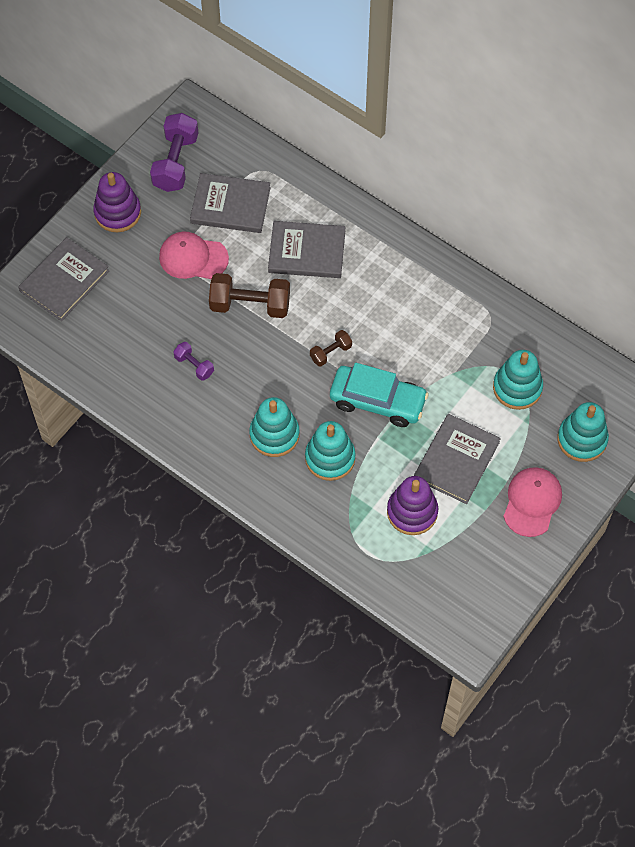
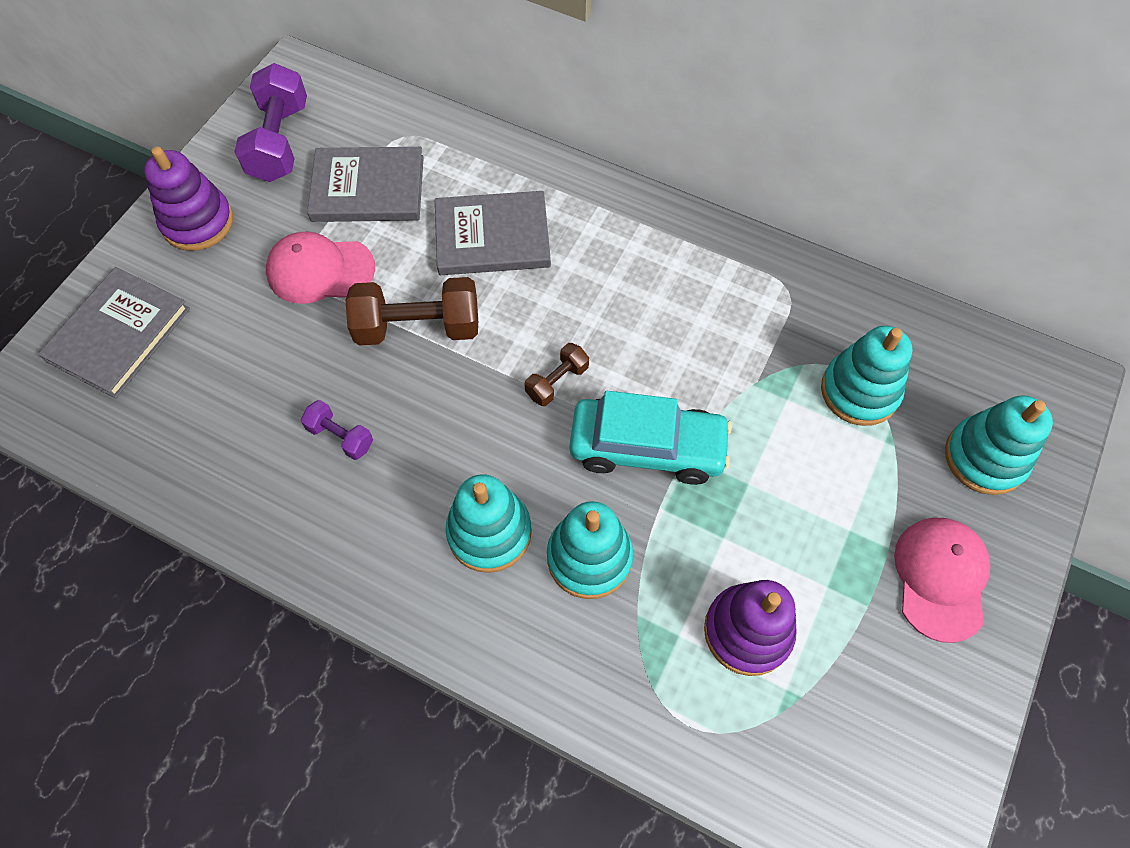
camera: 10 degrees left, 0 degrees up
grey book [414,414,501,504] -> none

